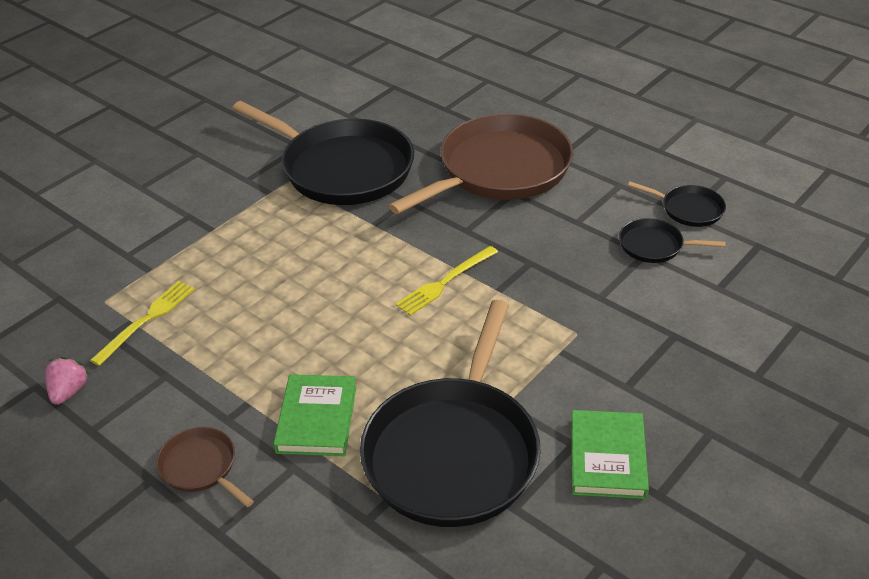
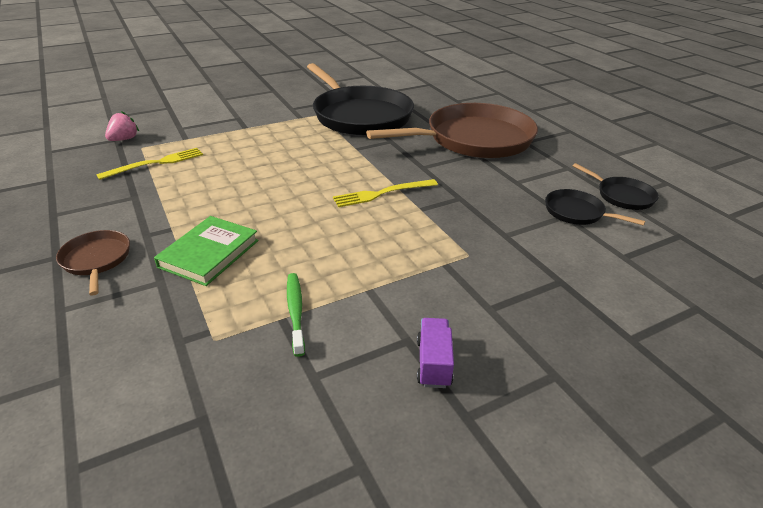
camera: 20 degrees right, 5 degrees down
pink strawberry [45,356,90,405] -> pink strawberry moved to [105,111,139,141]
black pan [360,300,541,527] -> green toothbrush [287,273,305,357]
green book [571,410,649,499] -> purple truck [417,318,454,388]

